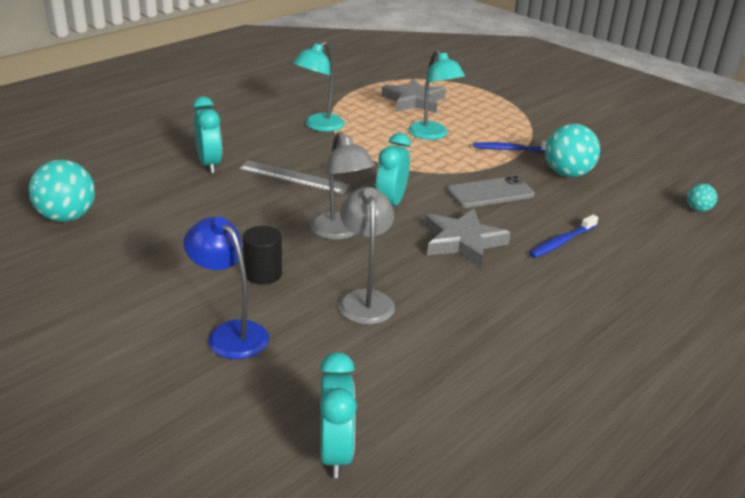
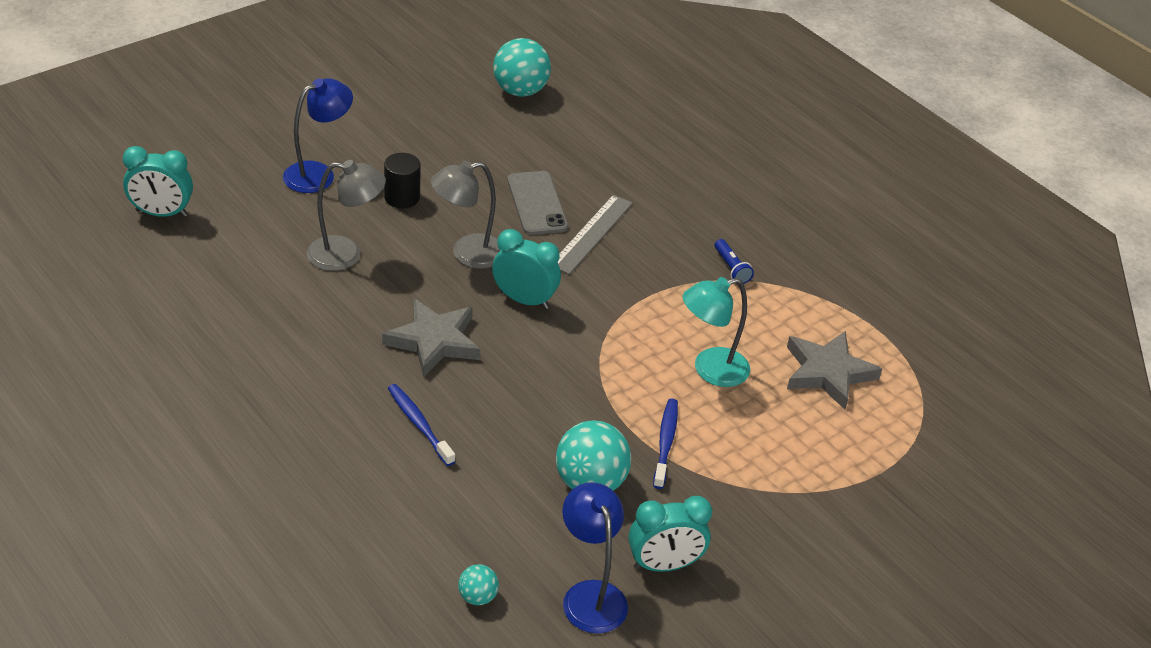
camera: 95 degrees right, 10 degrees up
turquoise clock [193,96,222,173] -> turquoise clock moved to [628,496,712,572]
turquoise lamp [293,41,345,132] -> blue flashlight [715,239,754,284]
grey phone [447,176,535,208] -> grey phone moved to [507,171,568,235]
none -> blue lamp [562,482,628,634]

